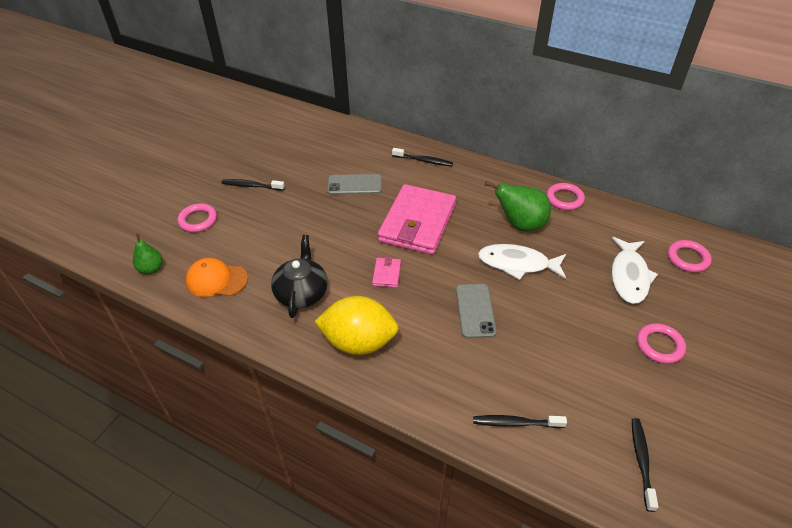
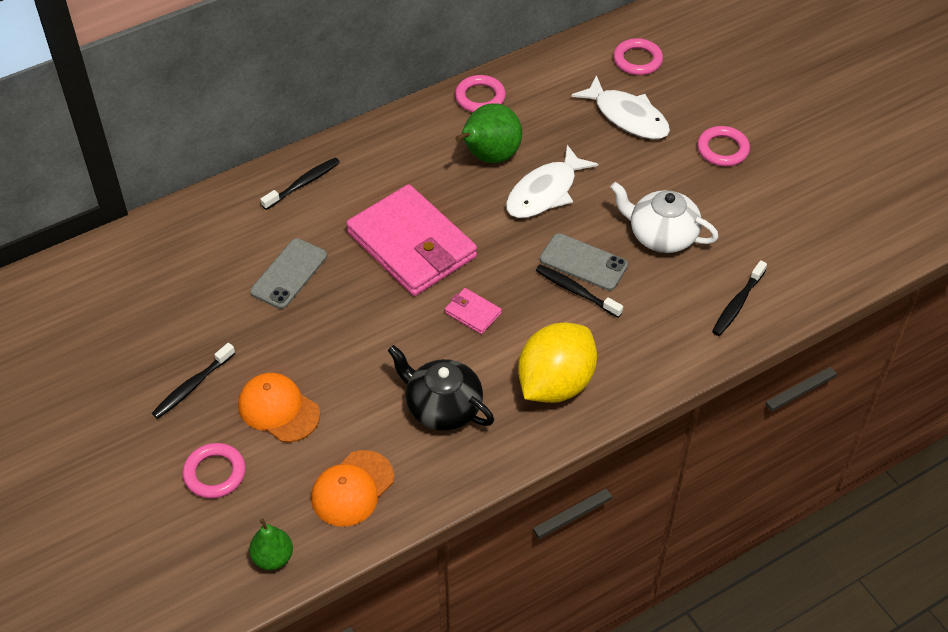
camera: 60 degrees left, 5 degrees up
black toothbrush [632,418,658,512] -> black toothbrush moved to [536,265,623,318]
none -> orange cap [238,373,320,442]
none -> white teapot [610,182,719,253]

